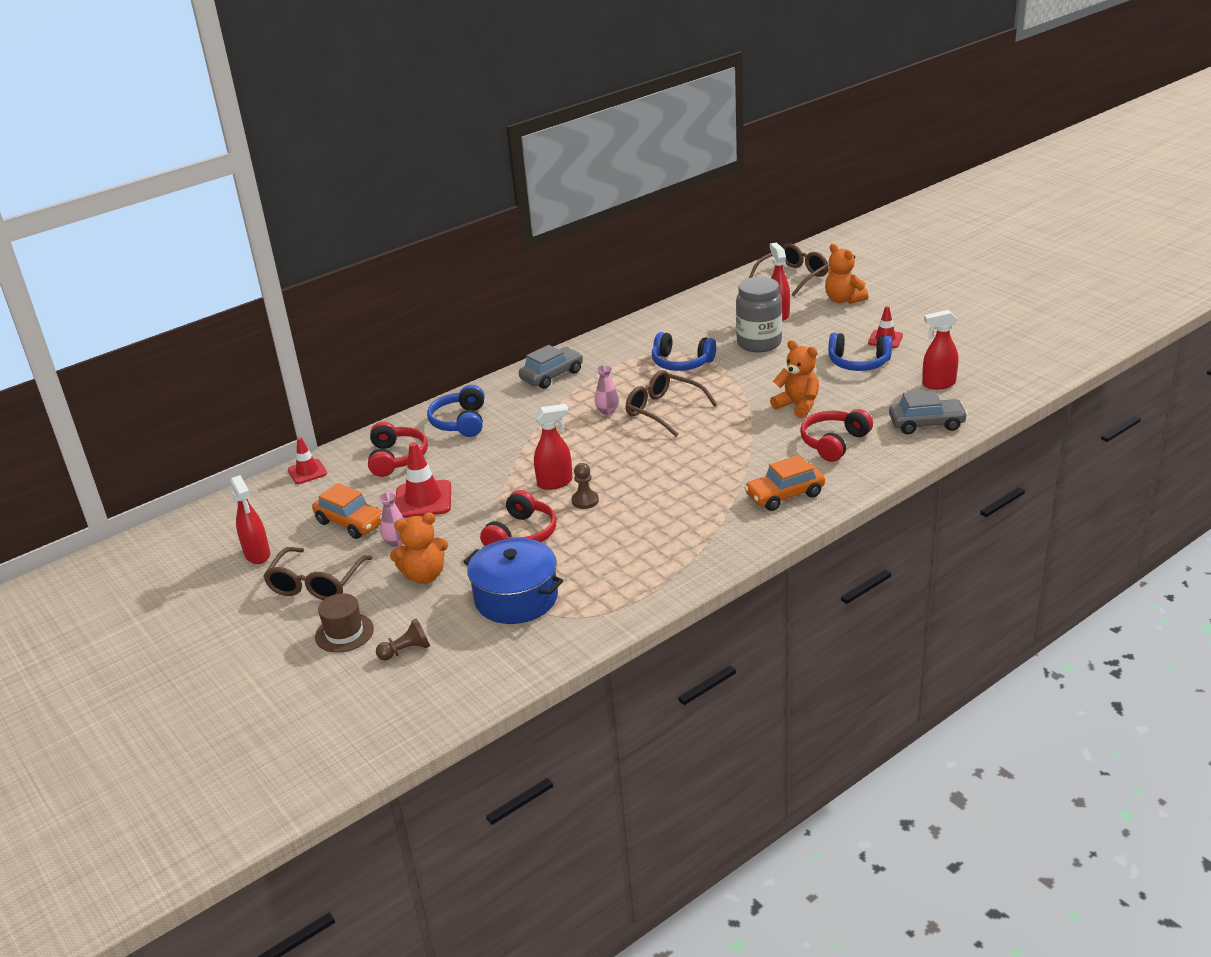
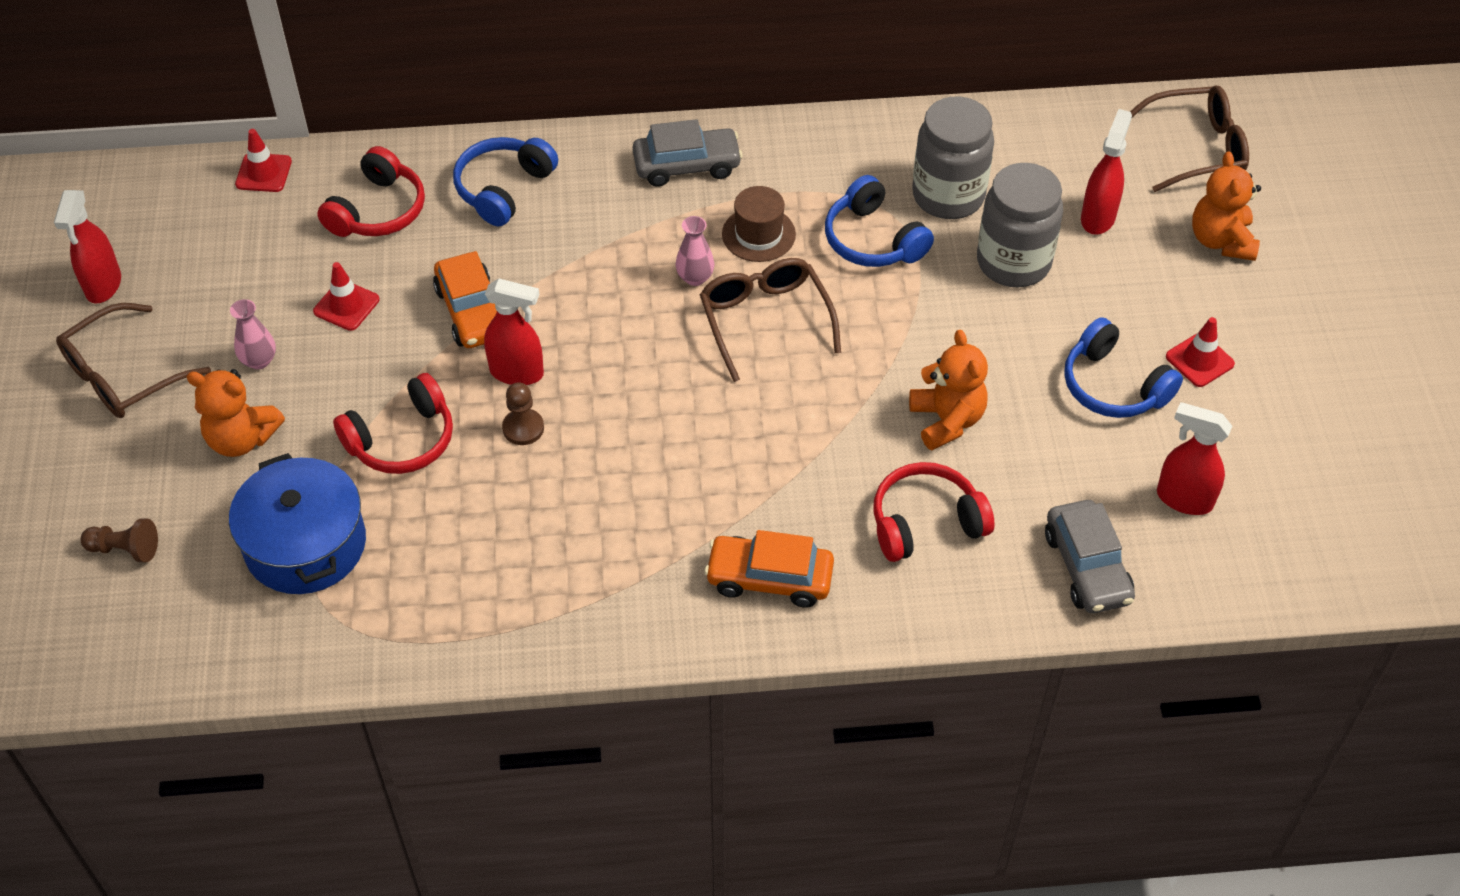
camera: 30 degrees right, 20 degrees up
orange car [312,483,382,539] -> orange car moved to [433,251,497,348]
brown hat [315,593,374,653] -> brown hat moved to [722,186,796,262]
red traffic cone [395,442,451,518] -> red traffic cone [313,262,379,331], size x0.63
grey car [889,390,968,434] -> grey car turned 45 degrees clockwise [1045,500,1135,613]
none -> grey jar [912,97,994,219]

